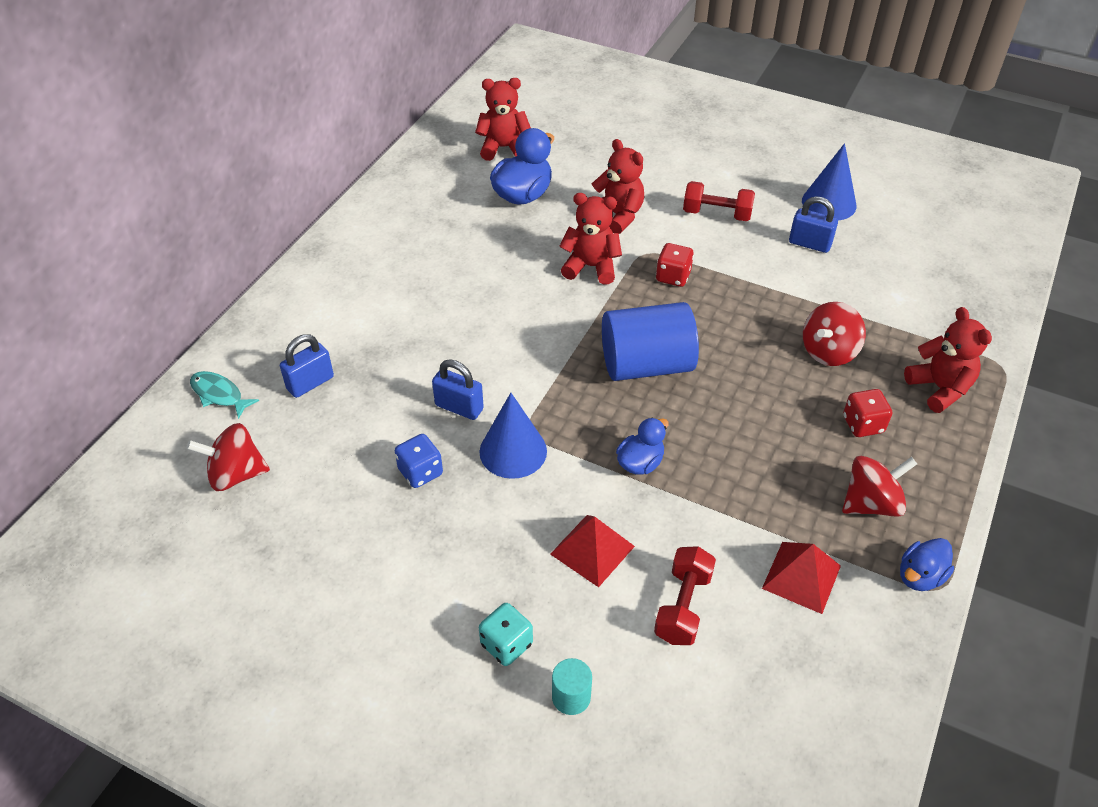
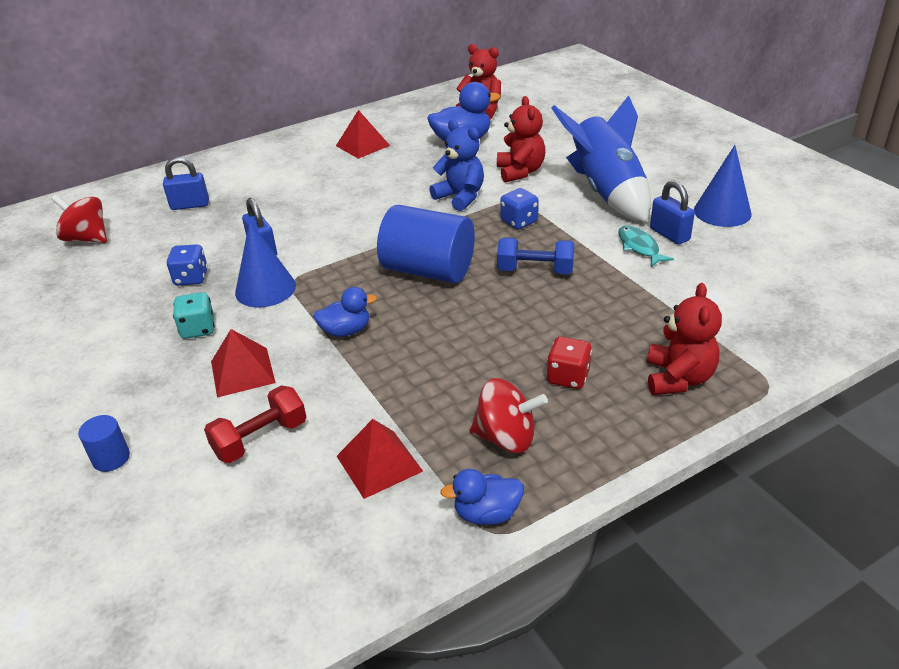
camera: 35 degrees right, 10 degrees down
turquoise fish [190,371,259,419] -> turquoise fish moved to [618,226,674,267]
turquoise dice [479,603,533,666] -> turquoise dice moved to [173,292,215,339]
turquoise cylinder [552,658,592,715] -> blue cylinder [78,415,130,472]
red teddy bear [559,193,622,285] -> blue teddy bear [429,120,484,211]
red dice [656,243,694,287] -> blue dice [500,188,539,229]
red dumbbell [683,181,755,221] -> blue rocket [551,95,651,222]
red spinning top [803,302,866,366] -> none
none -> red pyramid [336,110,390,159]
none -> blue dumbbell [497,237,574,274]

